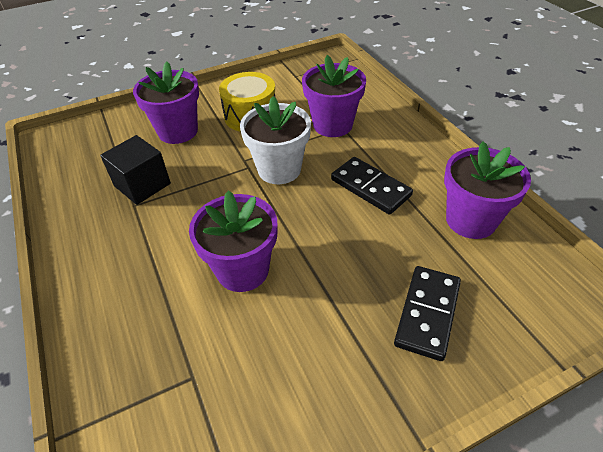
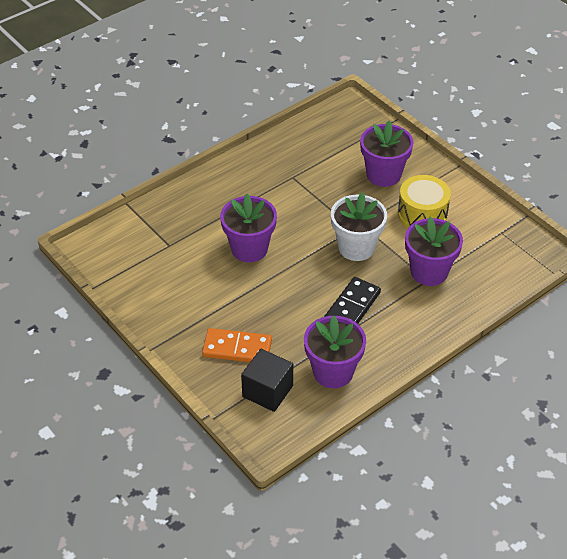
camera: 75 degrees right, 0 degrees up
black cube [100,135,171,205] -> black cube moved to [241,349,293,412]
black domino [394,266,461,361] -> orange domino [202,328,272,362]

